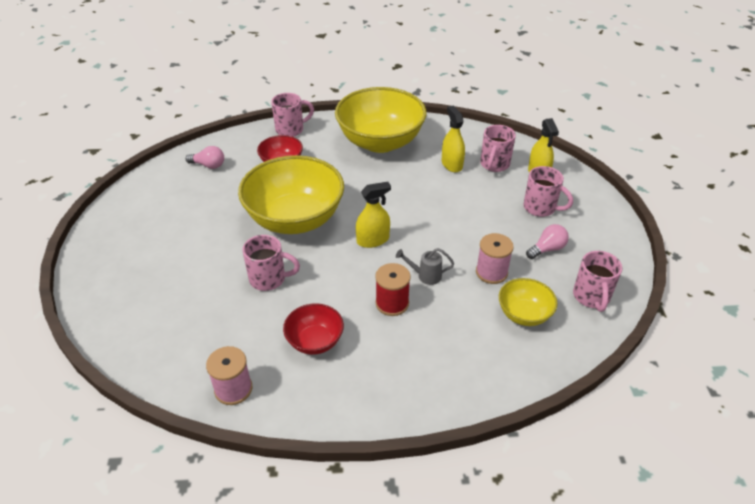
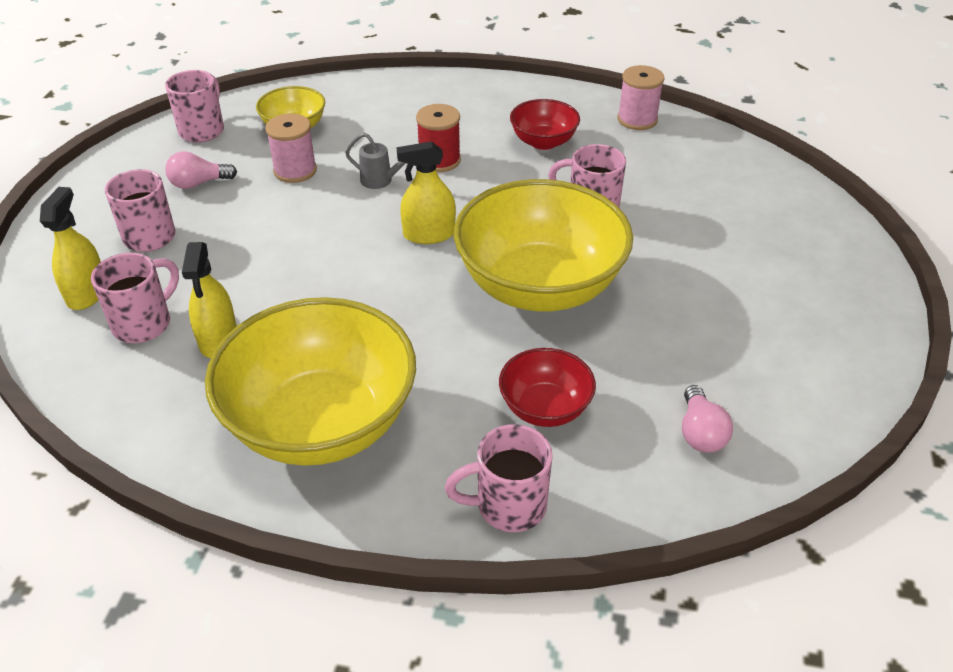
camera: 165 degrees left, 0 degrees up
pink light bulb [186,146,224,169] -> pink light bulb turned 120 degrees counterclockwise [682,385,733,453]

